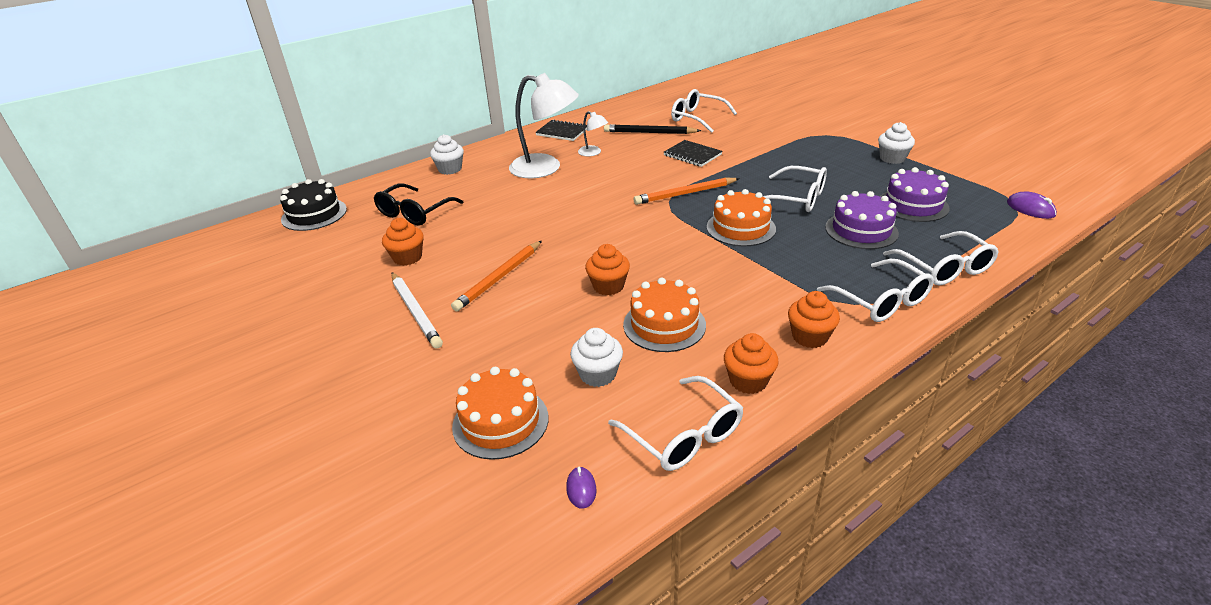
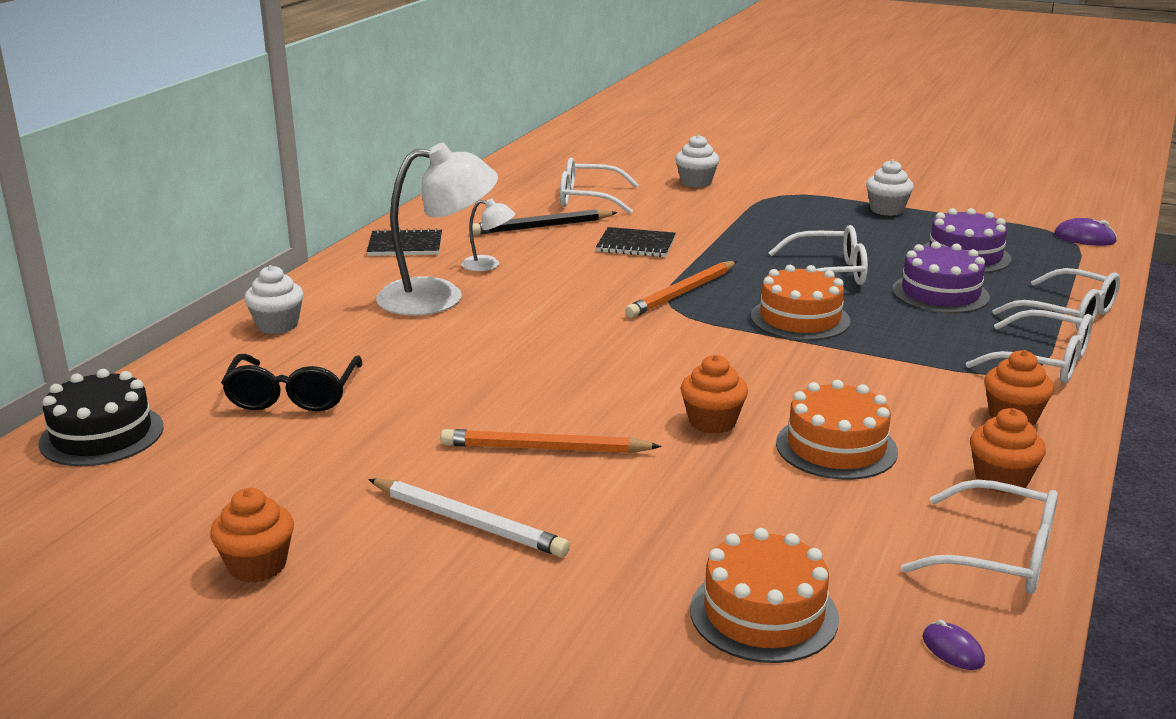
camera: 30 degrees left, 10 degrees down
orange cupcake [382,218,424,266] -> orange cupcake moved to [210,488,294,583]
orange pencil [451,241,542,311] -> orange pencil turned 90 degrees clockwise [440,429,661,453]
white cupcake [570,328,623,387] -> white cupcake moved to [675,134,719,188]

